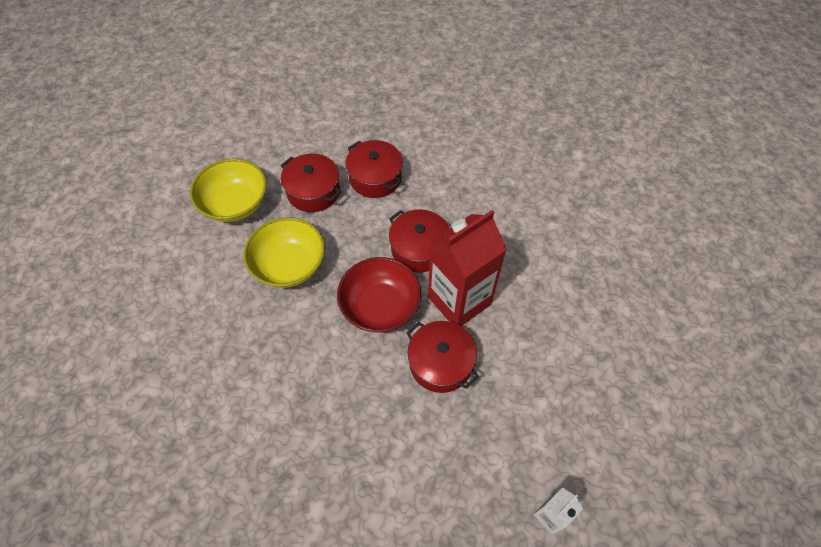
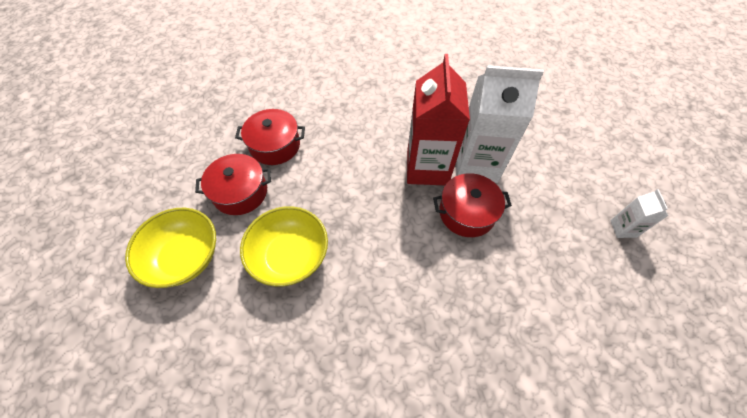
camera: 50 degrees left, 0 degrees up
red bowl [337,257,421,333] -> none
red pot [389,209,449,273] -> none
none -> white carton [456,65,544,183]

